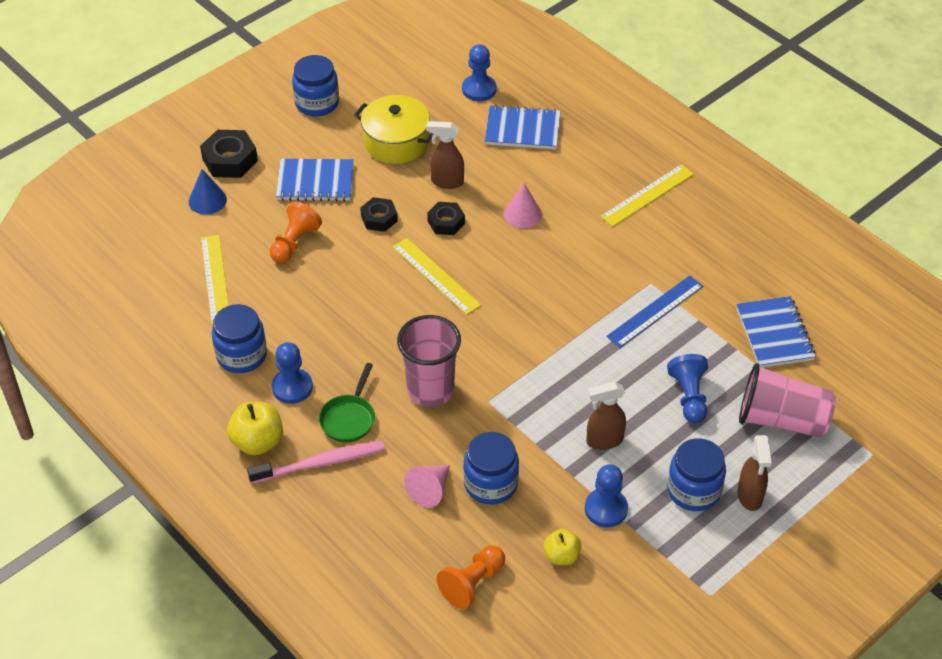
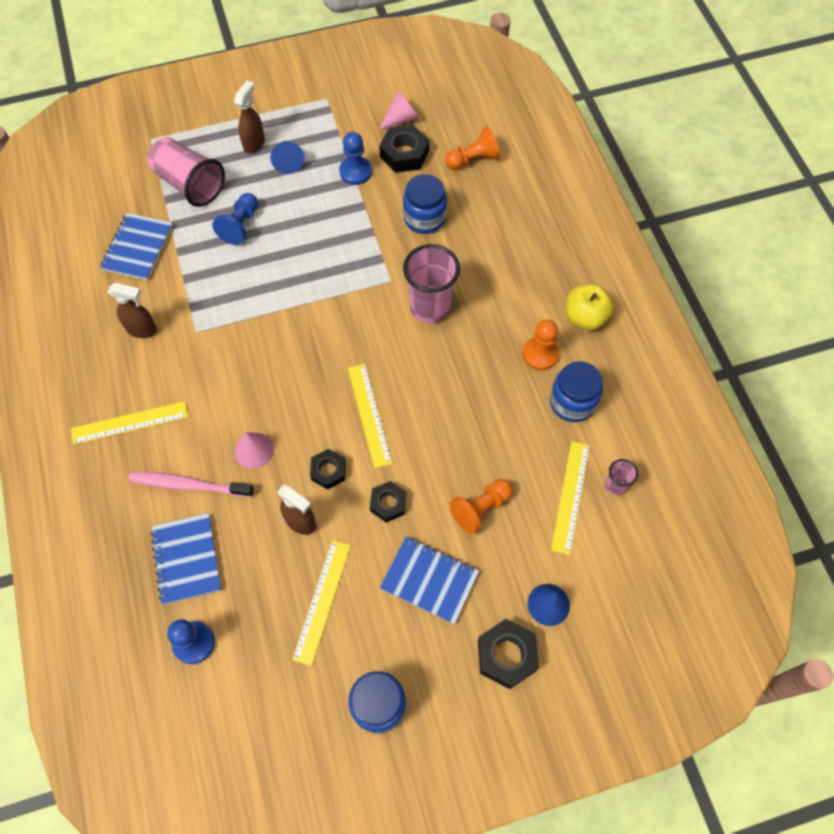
camera: 155 degrees left, 15 degrees up
pink toothbrush [247,441,385,484] -> pink toothbrush moved to [128,472,254,497]
blue pawn [272,342,313,404] -> orange pawn [523,320,559,370]
green pan [319,363,375,442] -> none
yellow pot [354,95,433,164] -> yellow ruler [292,540,351,666]
pink cone [404,465,450,507] -> pink cone moved to [379,91,419,130]
blue notebook [485,105,561,149] -> blue notebook turned 45 degrees clockwise [150,513,221,605]
yellow apple [544,529,581,565] -> black nut [379,125,429,173]
brown spray bottle [586,382,626,450] -> brown spray bottle moved to [108,283,157,338]
blue ruler [606,276,703,348] -> none
blue jar [667,438,726,511] -> blue cone [270,141,305,174]
none -> pink cup [605,459,638,495]

